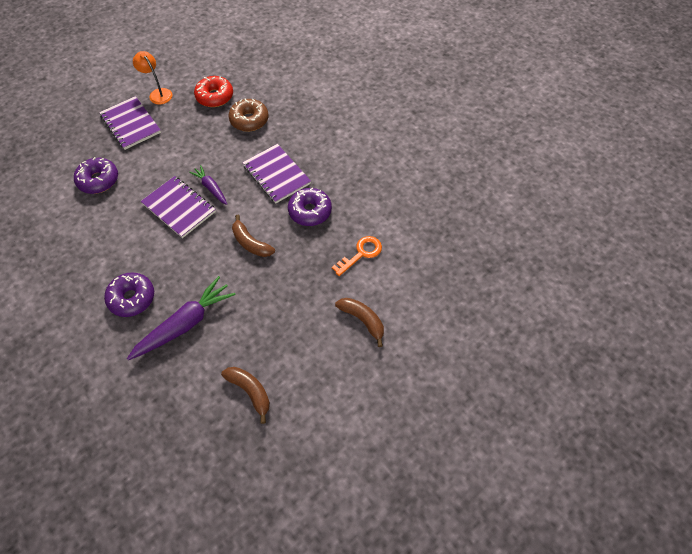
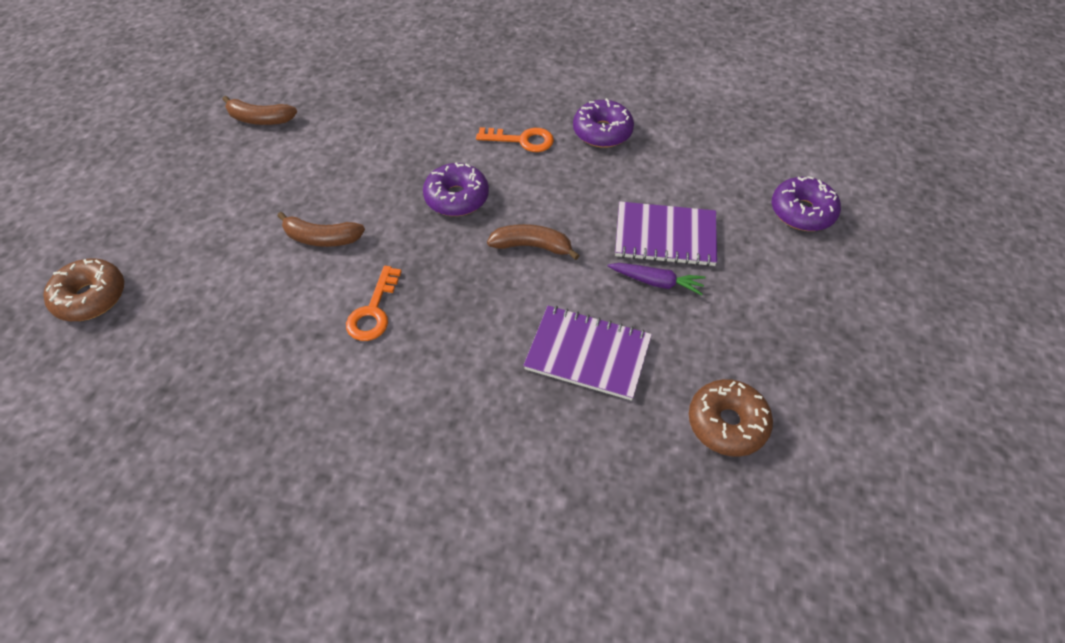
camera: 145 degrees right, 5 degrees down
purple notebook [99,96,161,150] -> none
purple carrot [127,276,236,360] -> orange key [476,127,554,152]
orange lamp [133,51,172,104] -> none
red donut [194,76,233,107] -> none
brown banana [221,367,270,424] -> brown banana moved to [222,96,297,125]
purple donut [288,187,332,226] -> purple donut moved to [423,162,489,216]
none -> brown donut [43,258,124,321]

